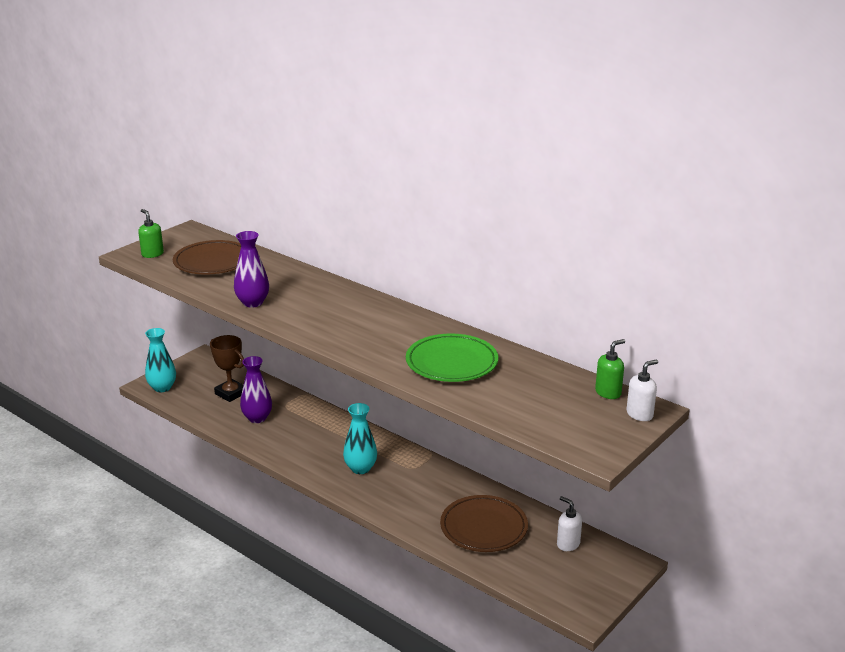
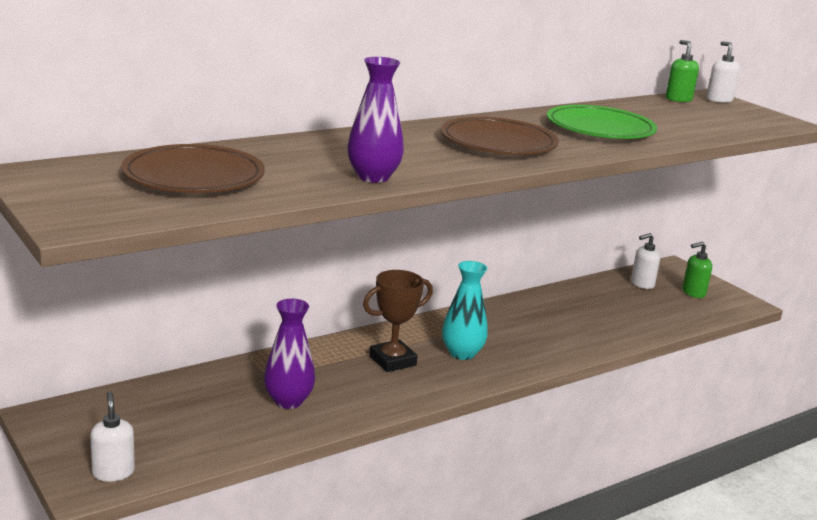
camera: 75 degrees left, 5 degrees down
green soap dispenser [138,209,164,258] -> green soap dispenser moved to [682,242,712,298]
turquoise vase [145,328,176,392] -> white soap dispenser [90,392,135,482]
brown trophy [210,335,244,402] -> brown trophy moved to [363,270,433,372]
brown plate [440,495,528,552] -> brown plate moved to [441,117,559,155]

